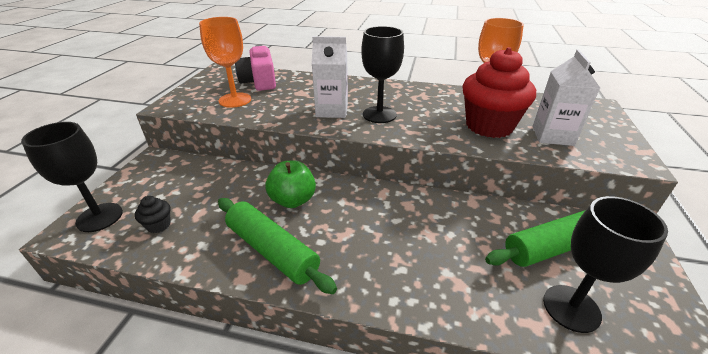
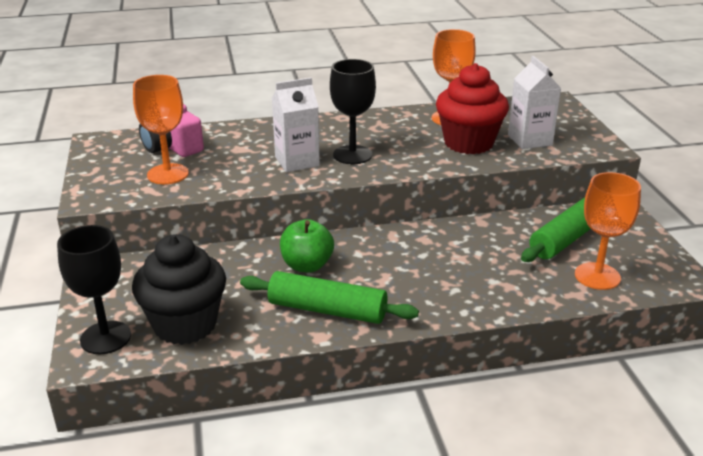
camera: 25 degrees left, 5 degrees down
black cupcake [135,196,171,233] -> black cupcake [132,234,226,345], size x2.44
black goblet [543,196,668,333] -> orange goblet [575,172,641,290]

